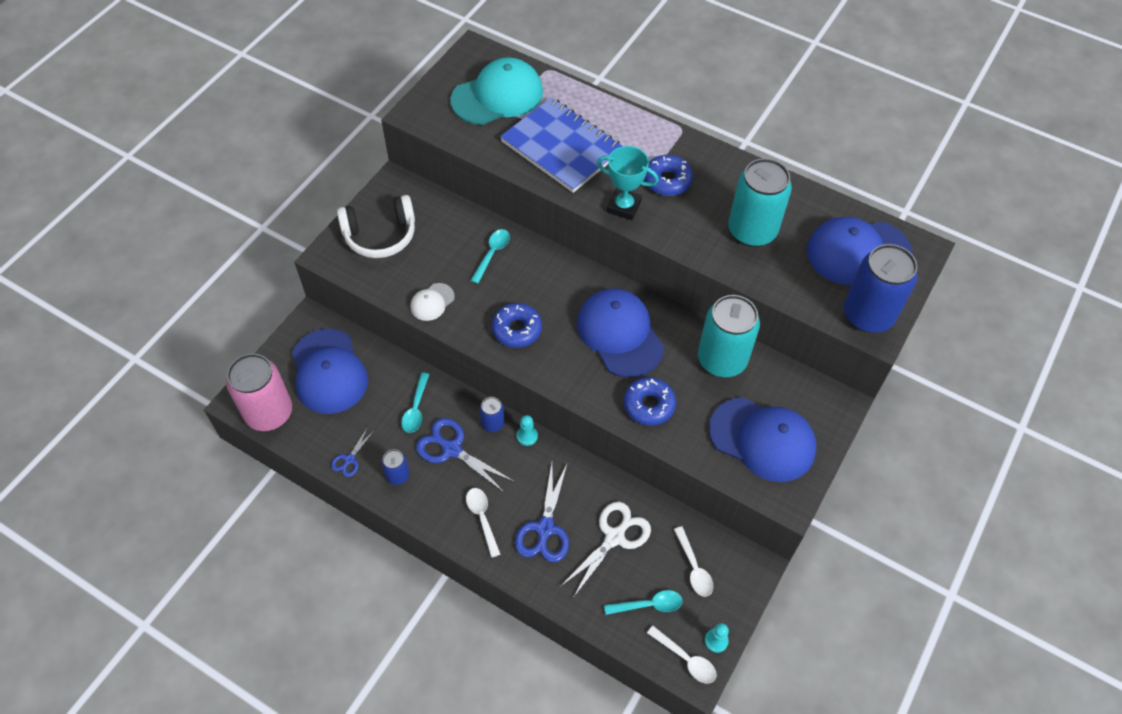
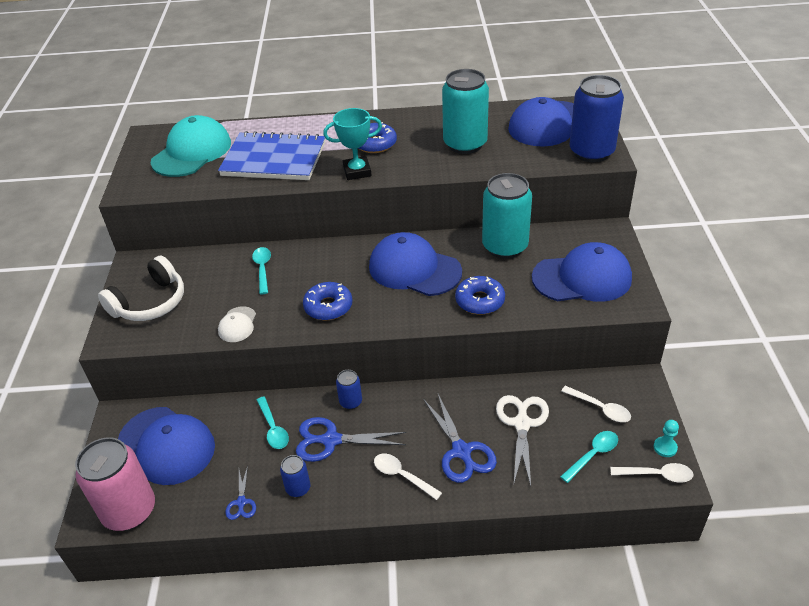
camera: 30 degrees left, 15 degrees down
turquoise pawn [517,415,538,446] -> none

